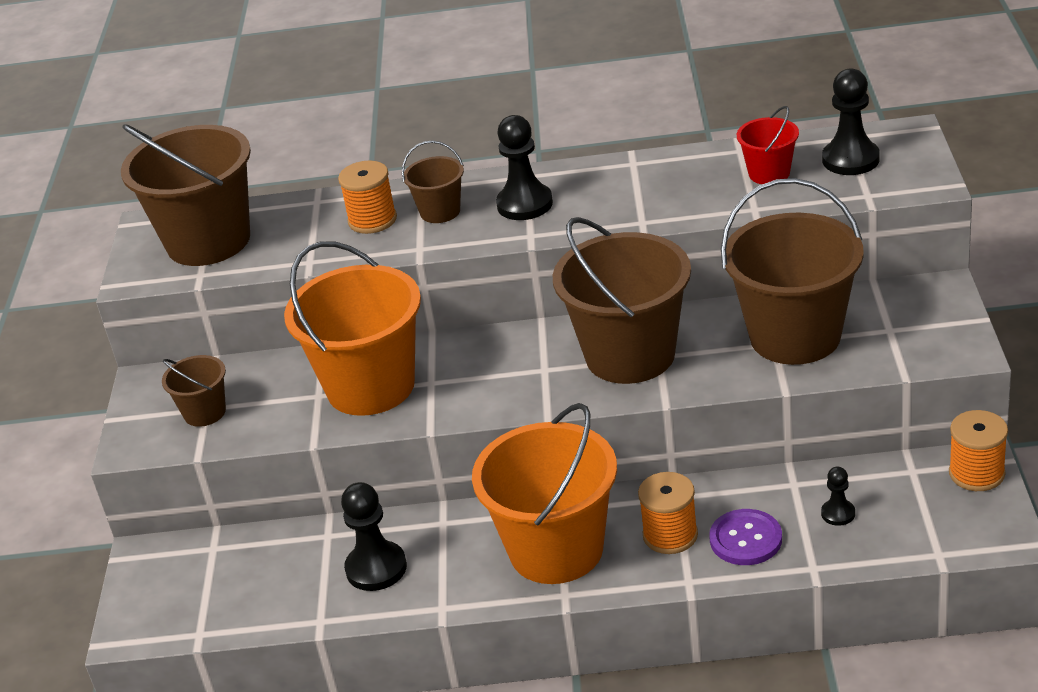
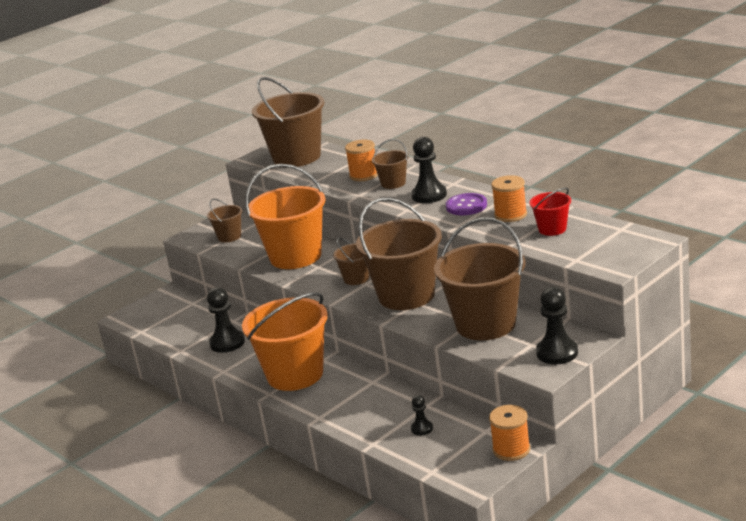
camera: 45 degrees right, 10 degrees down
orange spool [638,472,698,554] -> orange spool moved to [491,175,527,222]
purple button [709,509,782,565] -> purple button moved to [446,193,487,215]
black pawn [822,68,880,175] -> black pawn moved to [536,287,578,364]
none -> brown bucket [333,238,369,285]

